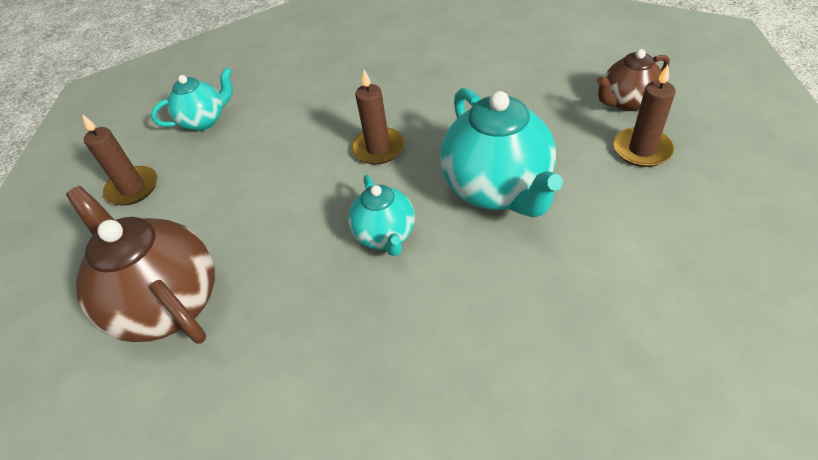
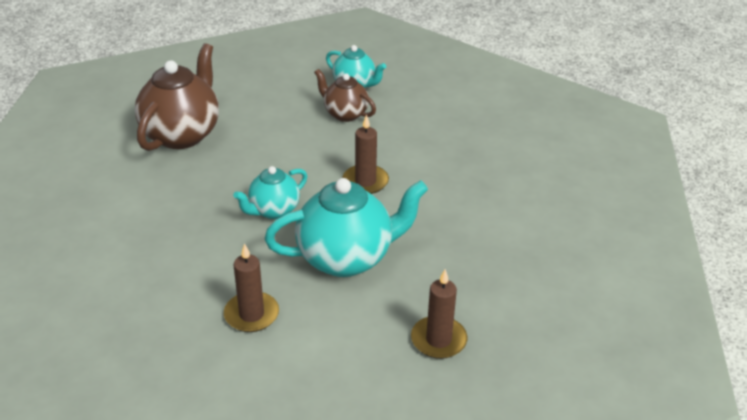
camera: 60 degrees right, 10 degrees down
brown candle [82,114,157,206] -> brown candle moved to [224,243,279,332]
turquoise teapot [440,88,563,218] -> turquoise teapot turned 150 degrees counterclockwise [264,178,428,277]
brown teapot [597,49,670,111] -> brown teapot moved to [314,69,376,122]

